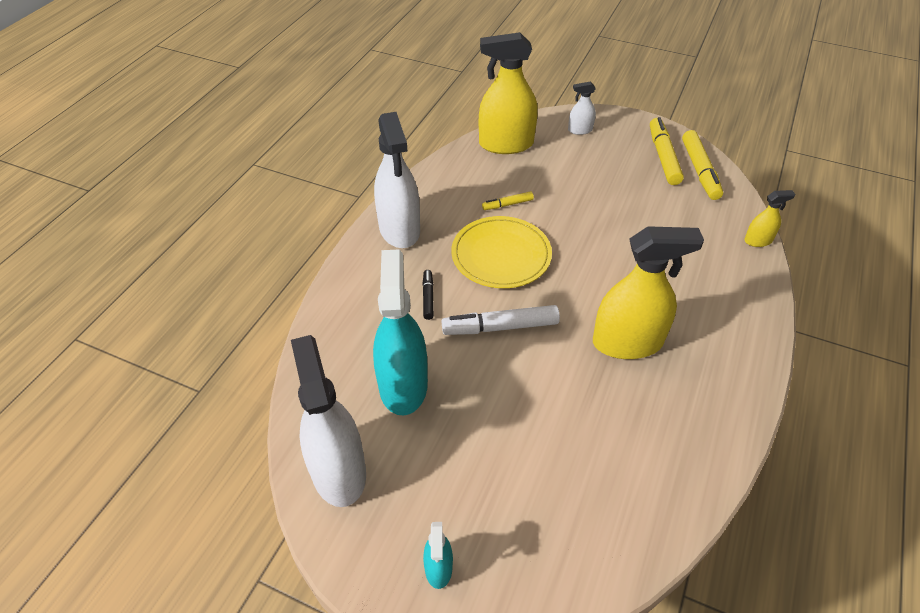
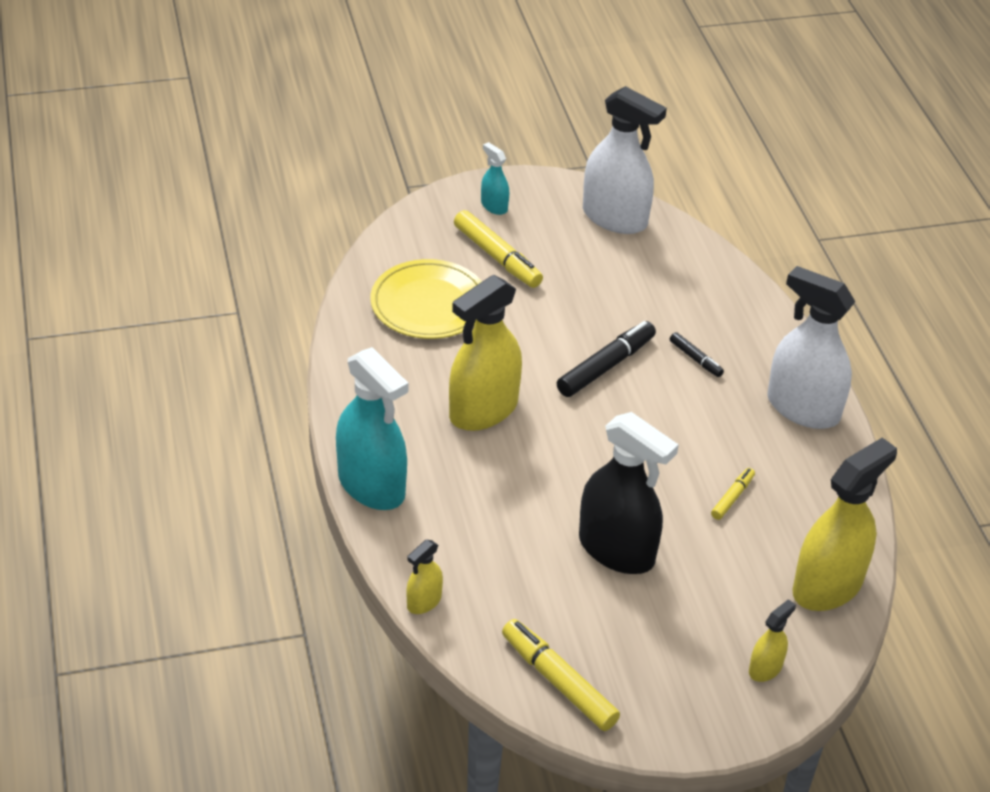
camera: 140 degrees right, 5 degrees down
turquoise spray bottle [373,249,428,416] -> turquoise spray bottle moved to [336,347,408,510]
white marker [442,305,560,335] -> black marker [557,321,656,397]
yellow plate [451,216,552,288] -> yellow plate moved to [370,259,482,339]
white spray bottle [568,82,596,135] -> yellow spray bottle [749,599,796,682]
yellow marker [650,117,684,185] -> yellow marker moved to [454,210,543,288]
none -> black spray bottle [579,412,679,574]

